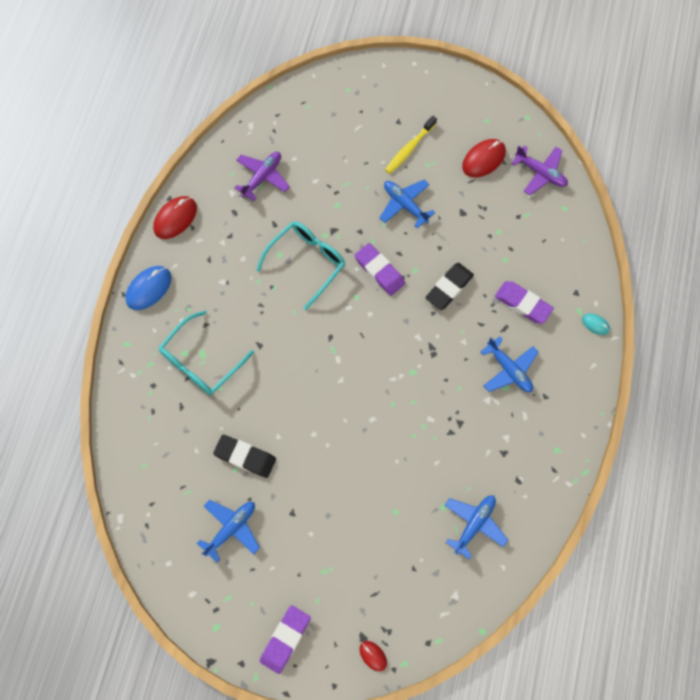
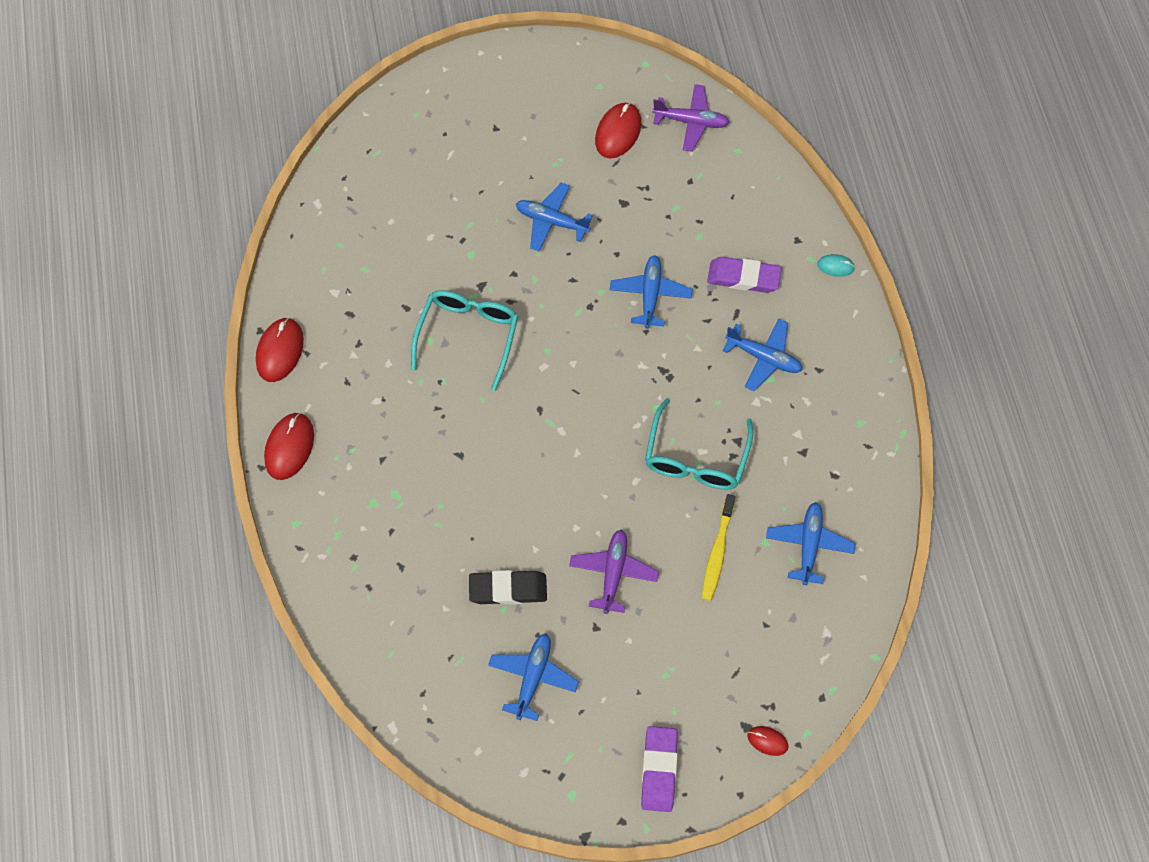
camera: 25 degrees left, 5 degrees down
blue mouse [125,266,171,310] -> red mouse [264,413,314,480]
turquoise glasses [158,311,254,395] -> turquoise glasses moved to [645,398,753,490]
purple plane [235,152,290,201] -> purple plane moved to [569,530,659,614]
purple eraser [355,243,405,296] -> none
yellow toothbrush [385,116,437,174] -> yellow toothbrush moved to [702,494,736,601]
black eraser [425,263,474,310] -> blue plane [610,255,693,329]

